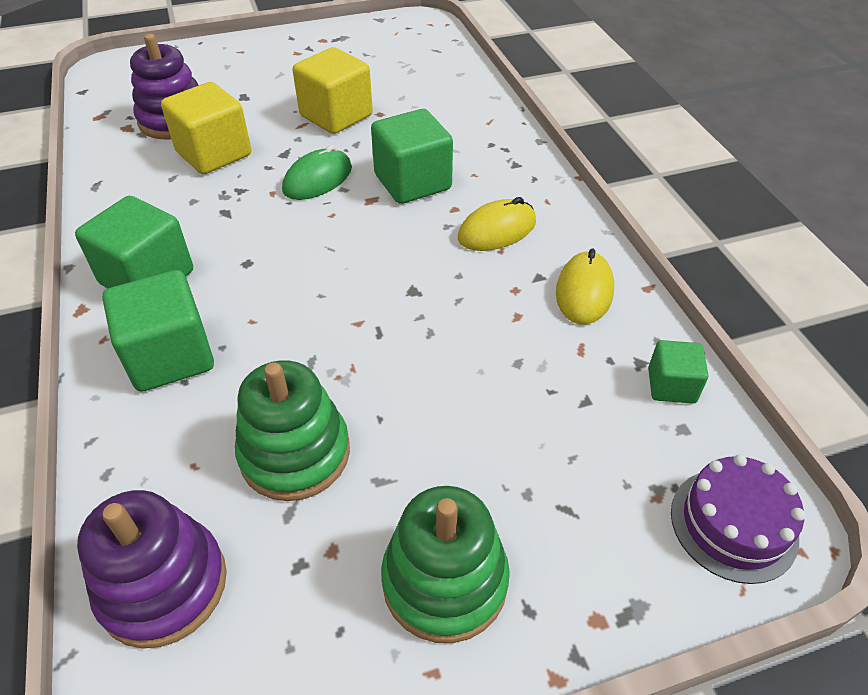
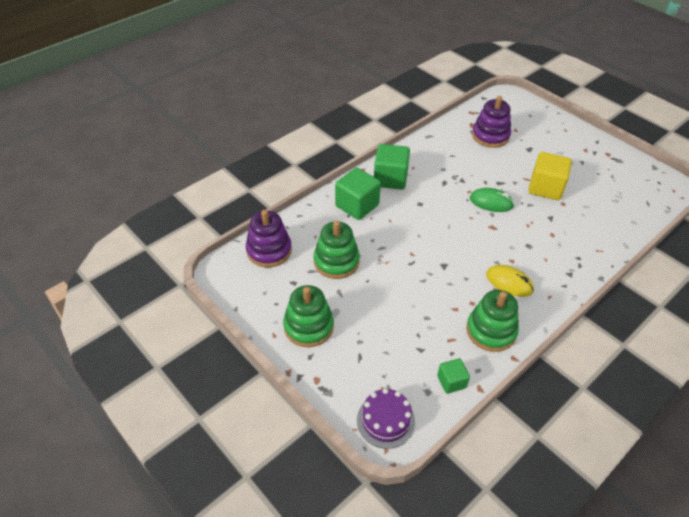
camera: 65 degrees right, 0 degrees up
yellow cube [161,82,251,174] -> none
green cube [371,109,453,204] -> none
yellow mouse [556,249,614,325] -> green stacking toy [466,290,519,352]

